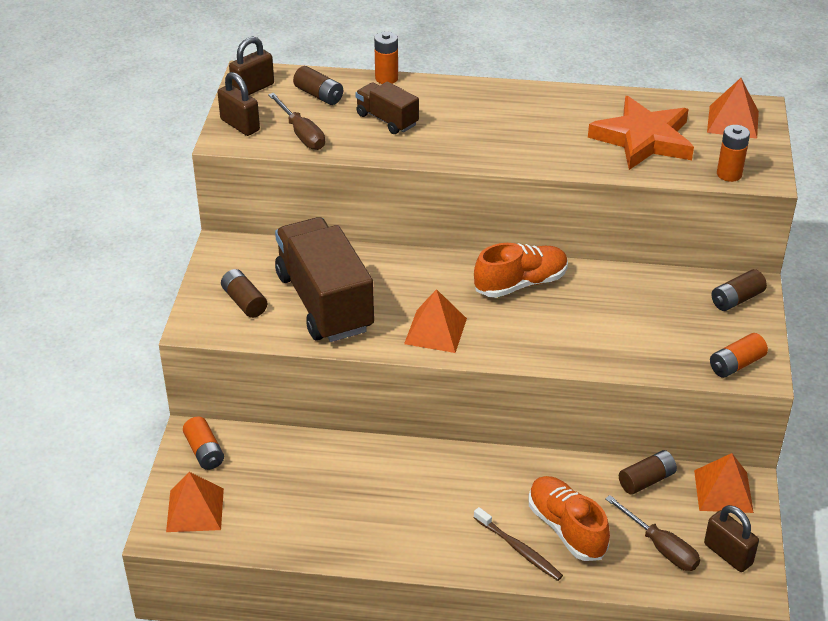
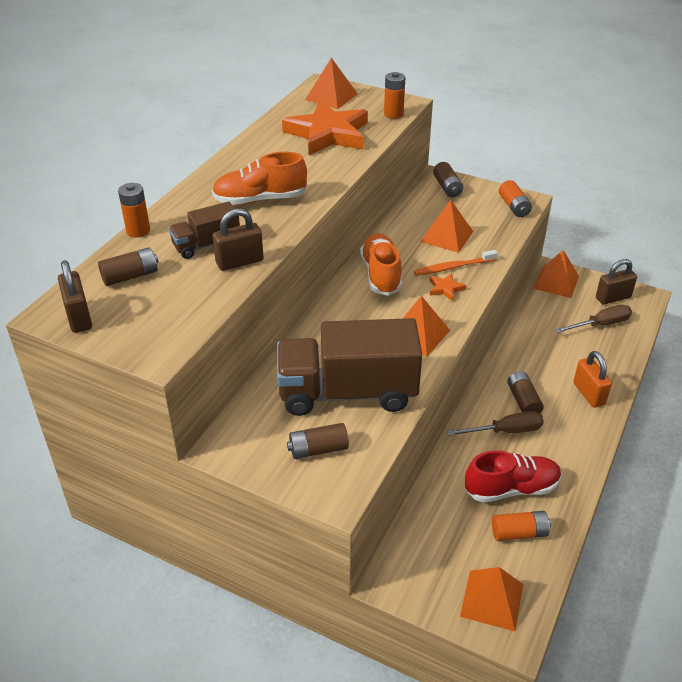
camera: 70 degrees left, 0 degrees up
orange battery [183,417,224,470] -> orange battery moved to [492,511,551,541]
brown padlock [218,72,260,136] -> brown padlock moved to [212,209,264,271]
brown screwdriver [268,93,325,150] -> brown screwdriver moved to [448,411,544,436]
brown toothbrush [474,507,563,581] -> orange padlock [573,351,612,408]
orange shoe [529,476,610,561] -> orange shoe moved to [212,152,307,205]
brown battery [619,450,677,495] -> brown battery moved to [507,371,544,414]
none -> orange toothbrush [414,250,498,276]
none -> orange pyramid [420,200,473,253]
none -> orange star [430,273,466,301]
none -> red shoe [465,450,561,503]

